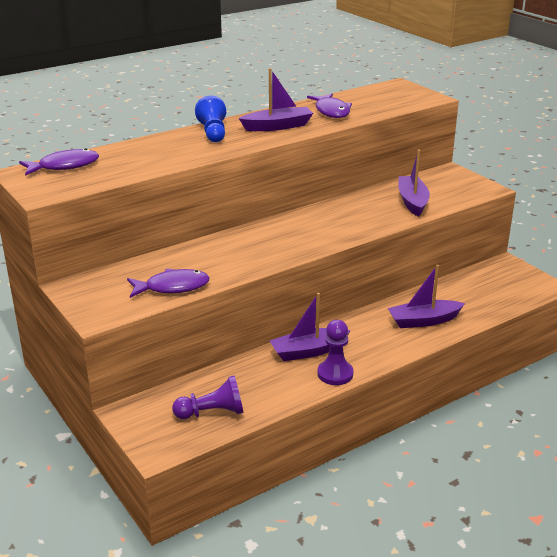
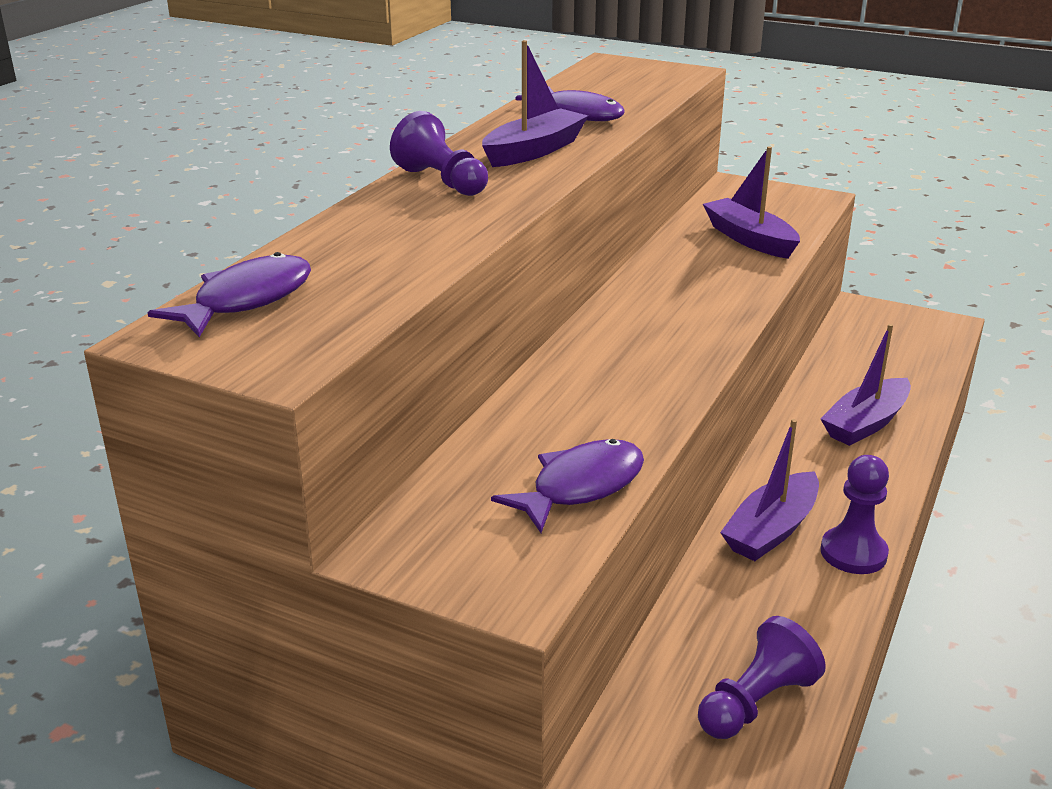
camera: 30 degrees left, 0 degrees up
blue pawn [195,96,226,142] -> purple pawn [390,111,488,196]

